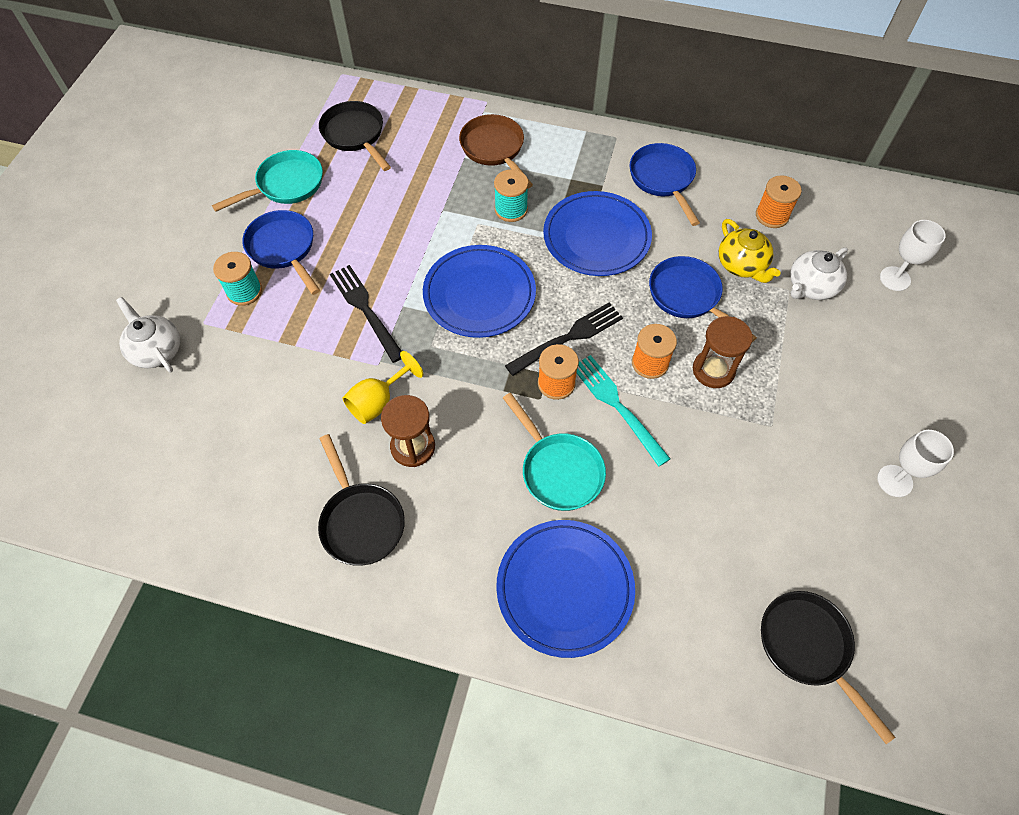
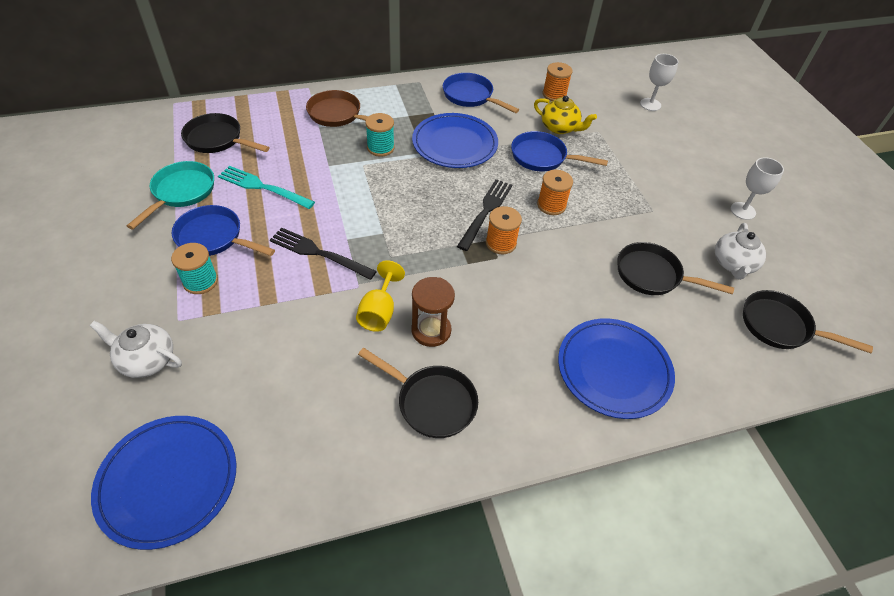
camera: 35 degrees left, 10 degrees down
blue plate [423,245,536,338] -> blue plate moved to [91,416,237,550]
turquoise pan [503,393,606,511] -> none
turquoise fork [576,355,671,467] -> turquoise fork moved to [218,166,315,209]
brown hourglass [693,316,753,388] -> none
white teapot [790,247,848,300] -> white teapot moved to [715,223,766,280]
none -> black pan [617,242,734,295]

